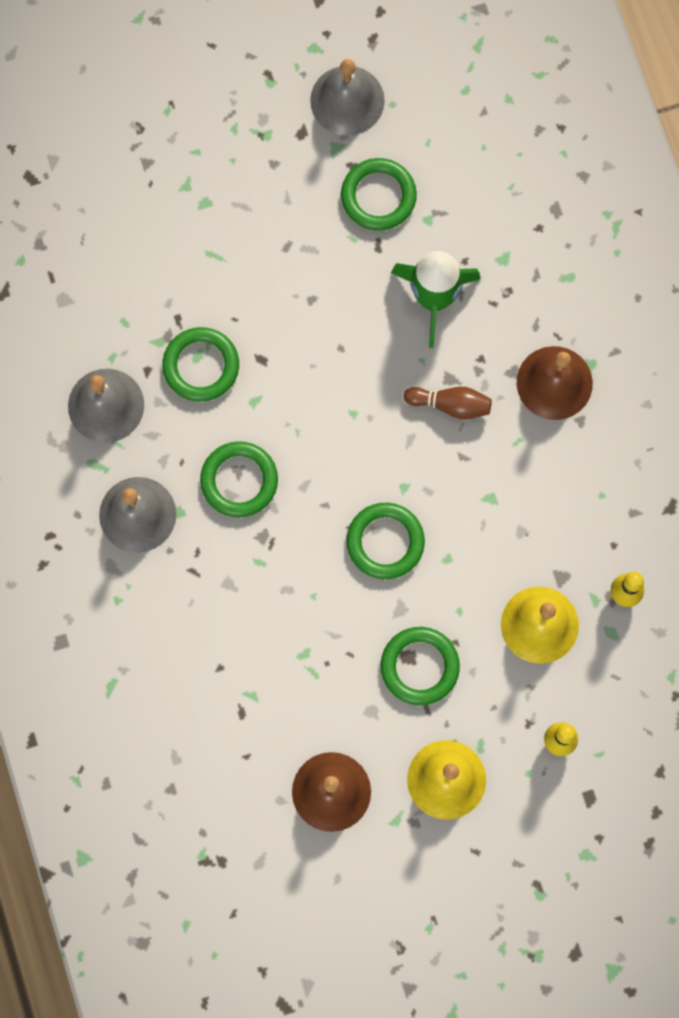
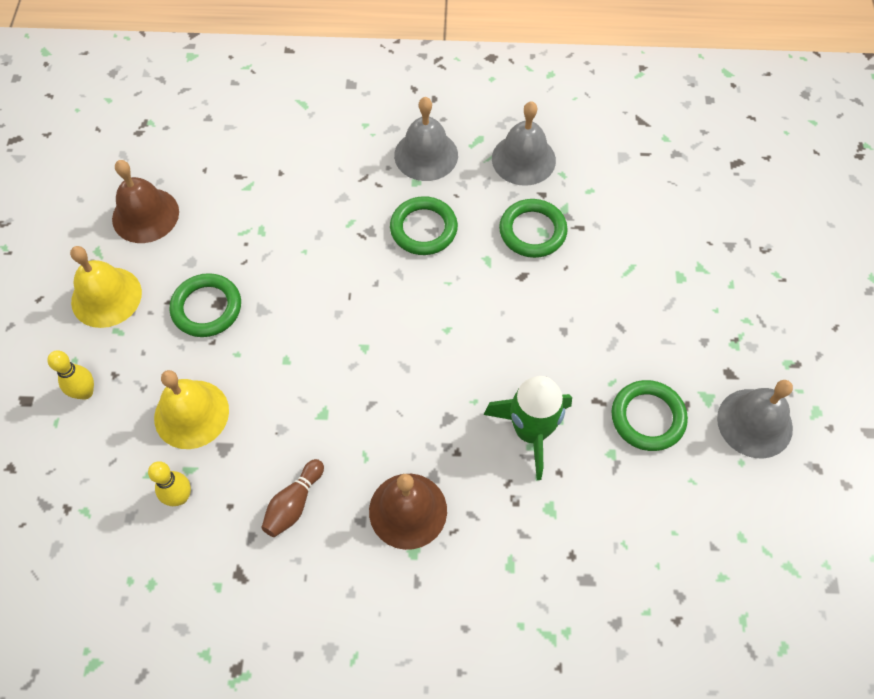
camera: 110 degrees right, 15 degrees down
green ring [346,503,425,579] -> none
brown bowling pin [404,387,492,419] -> brown bowling pin moved to [261,459,324,537]

